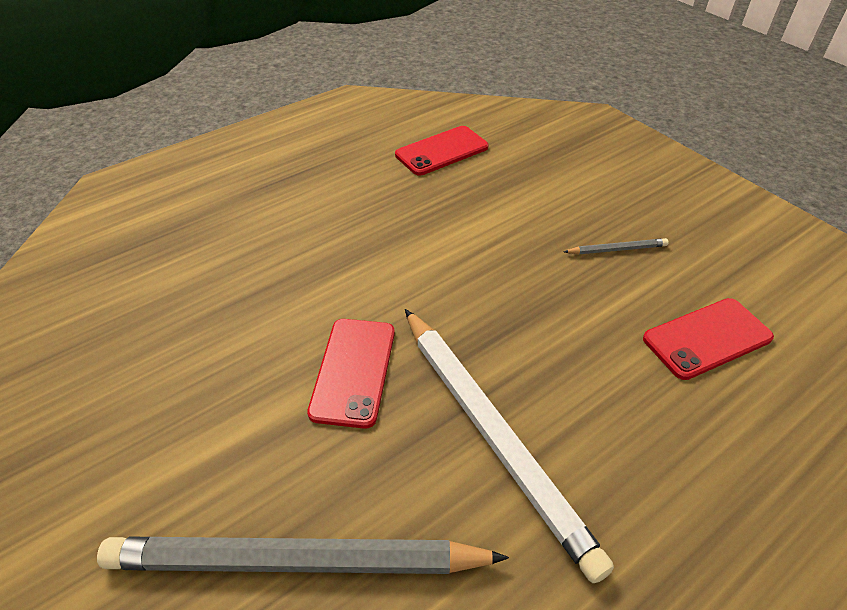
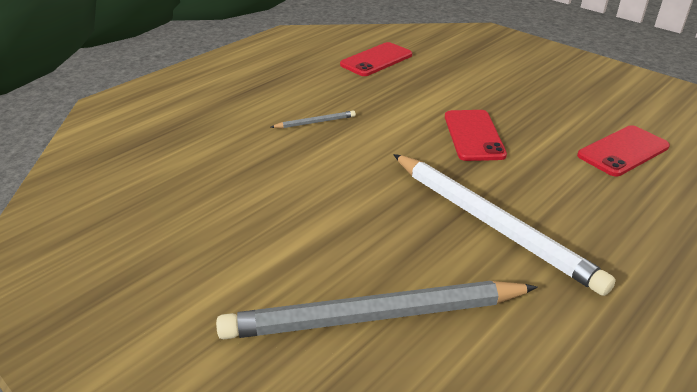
camera: 10 degrees left, 10 degrees down
red phone [307,319,395,429] -> red phone moved to [445,110,507,161]
grey pencil [564,238,669,254] -> grey pencil moved to [271,110,356,128]

